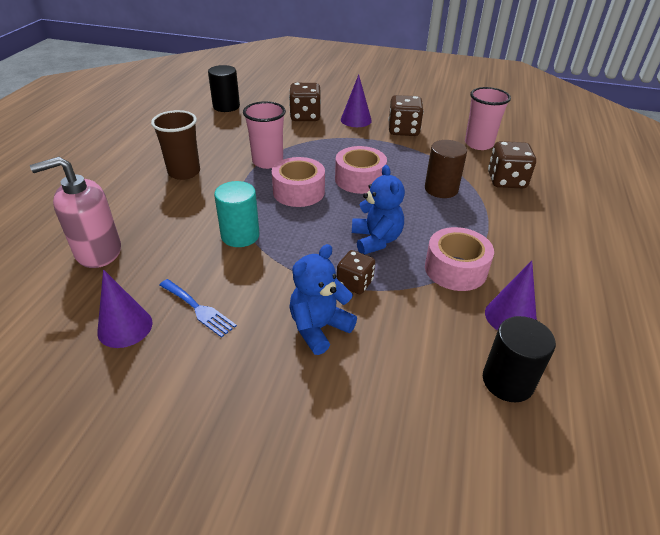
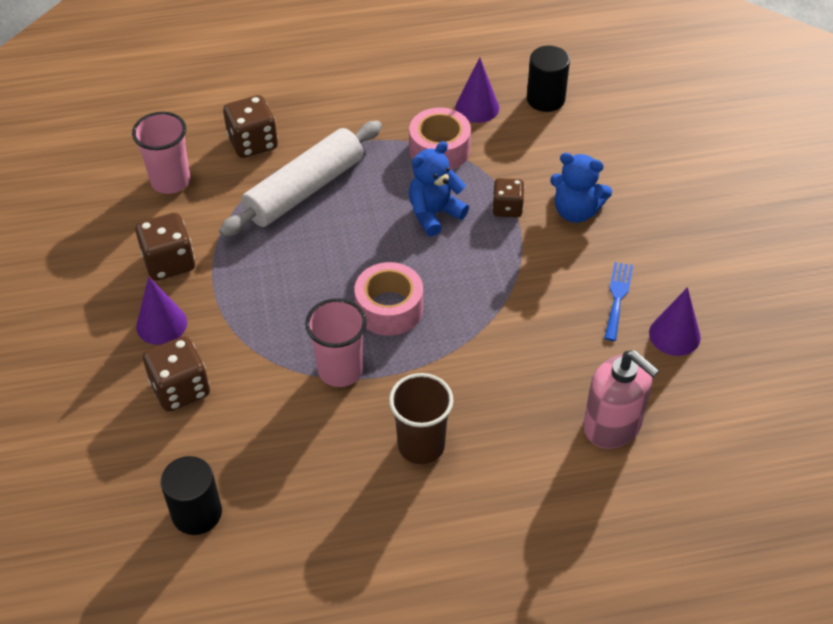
camera: 115 degrees left, 10 degrees up
turquoise cylinder [214,181,260,247] -> none
pink tape [335,146,387,194] -> none
brown cylinder [425,140,467,198] -> white rolling pin [219,121,382,237]

